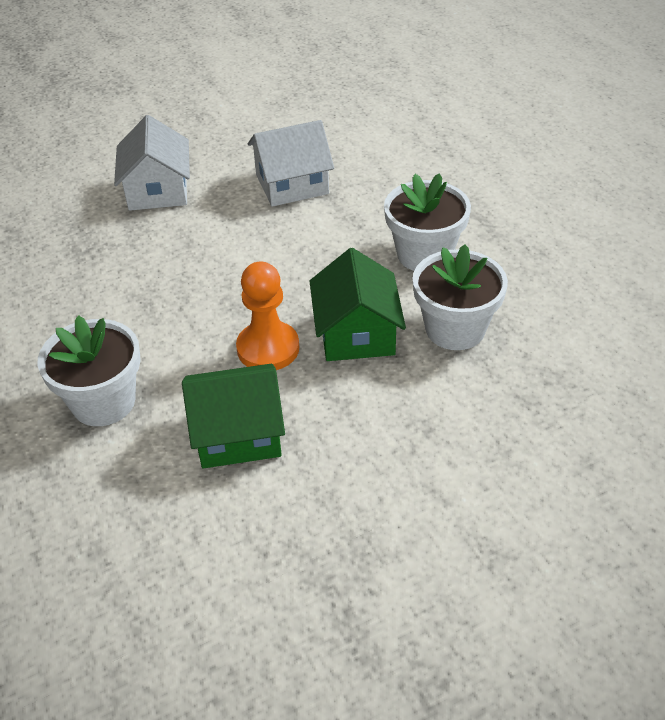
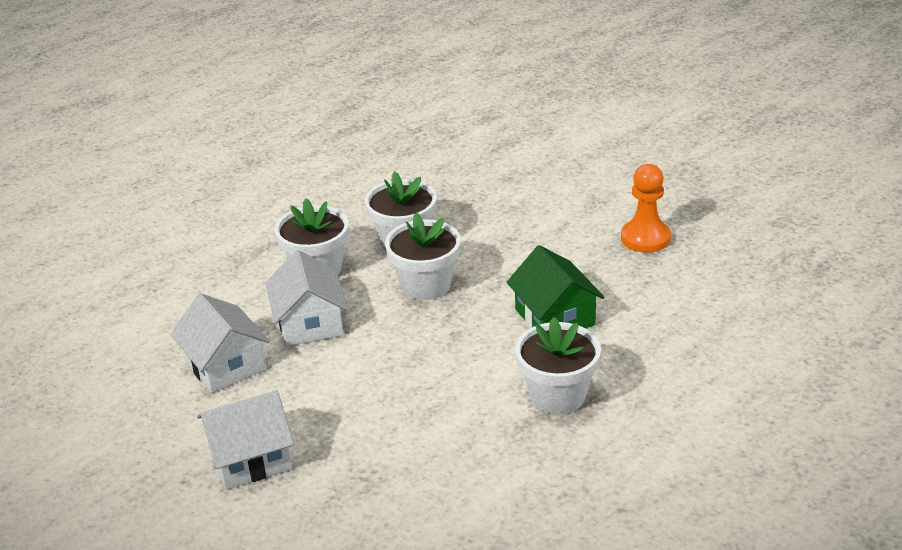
camera: 105 degrees left, 10 degrees down
orange pawn [236,262,299,370] -> orange pawn moved to [621,164,671,253]
green house [310,248,406,361] -> white flower pot [385,213,461,300]
none -> white house [266,250,348,346]

